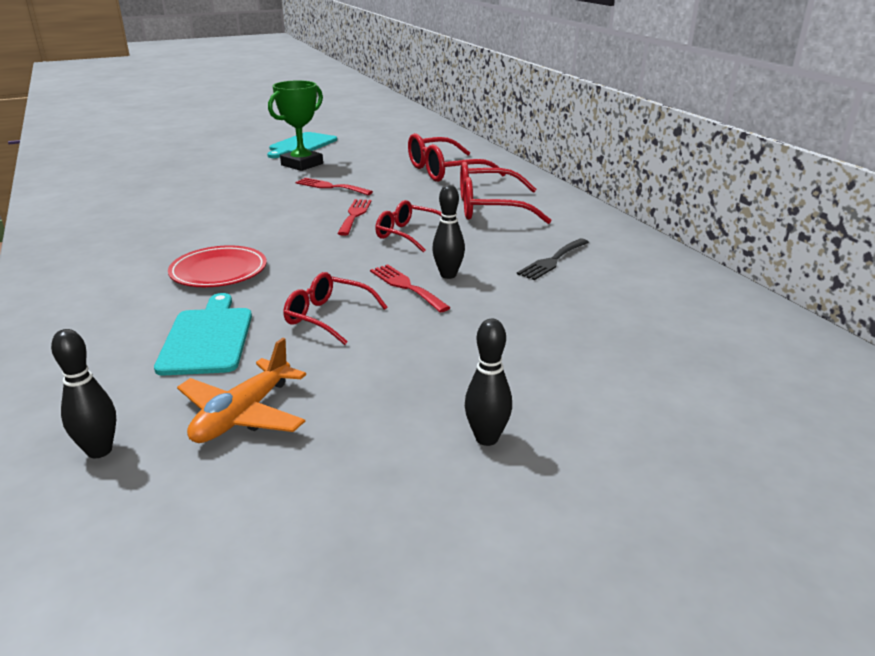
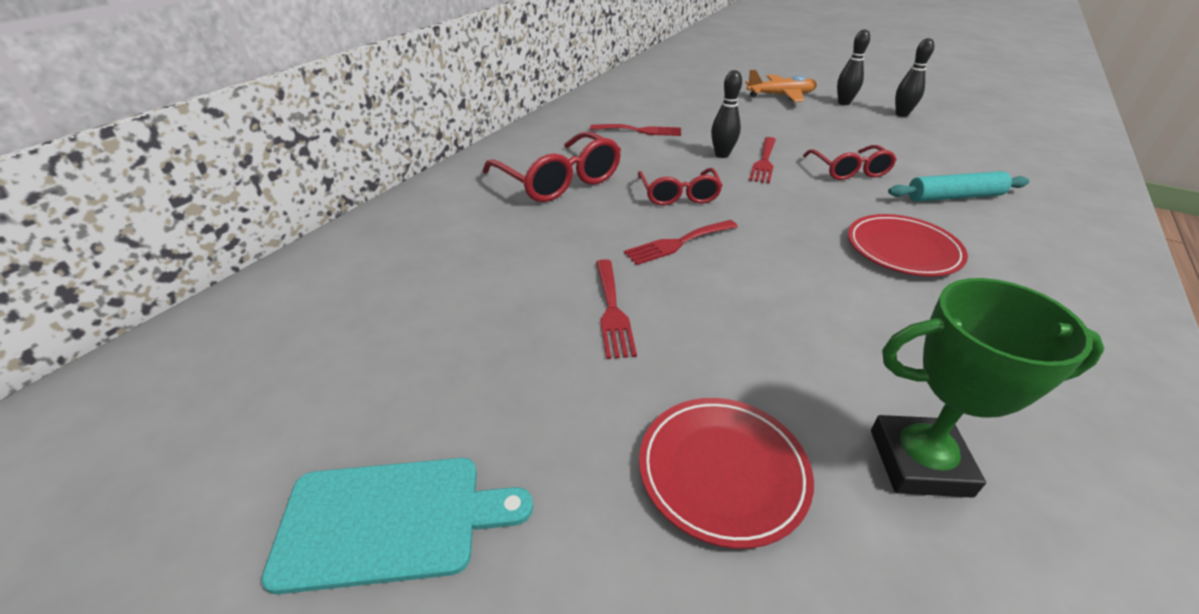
camera: 125 degrees left, 10 degrees up
black bowling pin [51,329,116,458] -> black bowling pin moved to [895,38,934,117]
turquoise cutting board [154,293,252,376] -> turquoise rolling pin [888,171,1029,202]
orange plane [177,338,306,443] -> orange plane moved to [745,70,817,102]
green trophy [268,80,323,171] -> green trophy moved to [871,278,1104,498]
red glasses [408,133,505,182] -> none
black fork [517,239,589,280] -> red fork [590,124,681,136]
none -> red plate [639,398,814,549]

